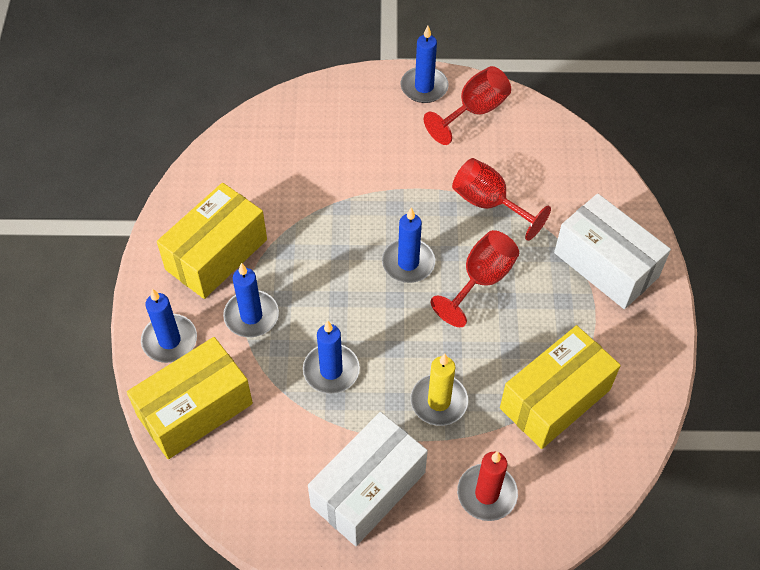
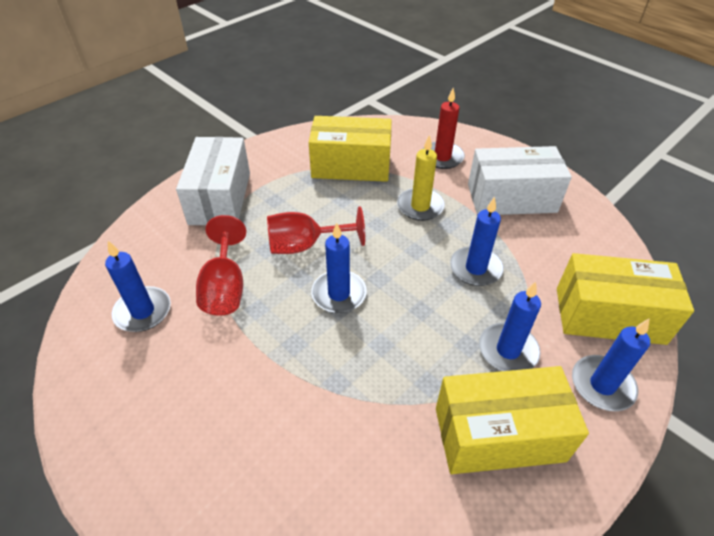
camera: 135 degrees left, 10 degrees down
blue candle [401,26,448,103] -> blue candle moved to [105,241,171,332]
red goblet [424,66,511,145] -> none

